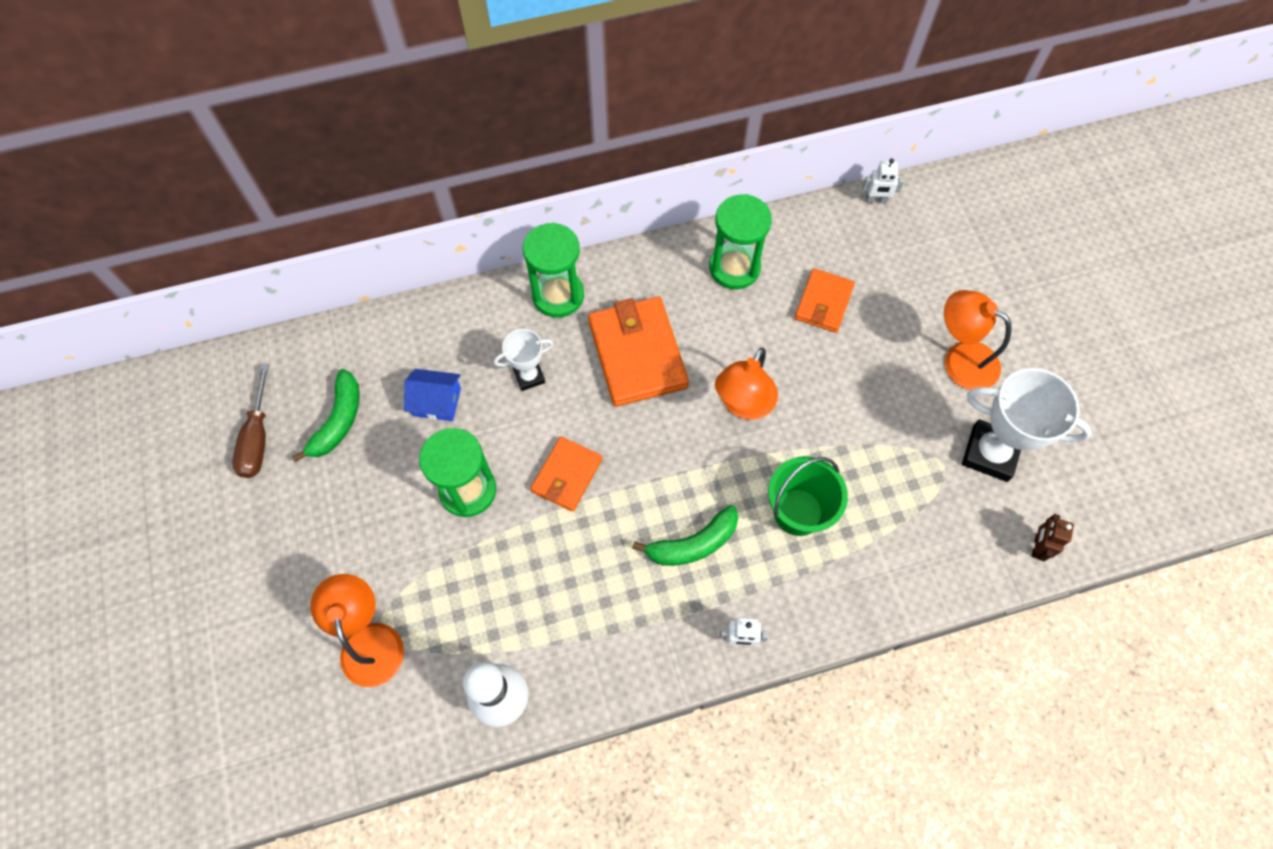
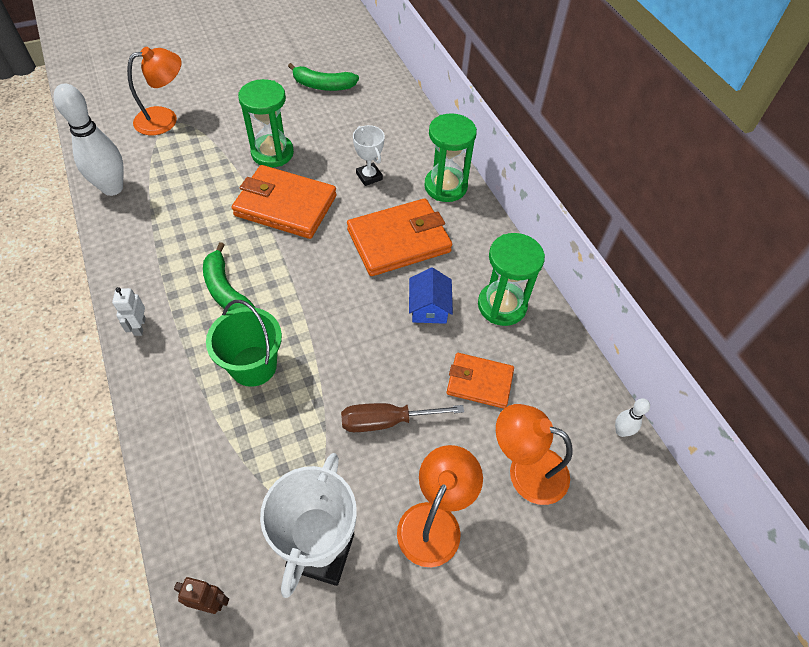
camera: 80 degrees right, 10 degrees down
brown screwdriver [233,364,269,478] -> brown screwdriver moved to [341,403,464,432]
blue house [404,369,461,421] -> blue house moved to [409,267,453,324]
orange wallet [530,436,602,512] -> orange wallet [232,165,337,239], size x1.68
orange lamp [715,348,778,420] -> orange lamp moved to [496,404,573,505]
white robot [862,158,904,204] -> white bowling pin [615,398,650,437]

